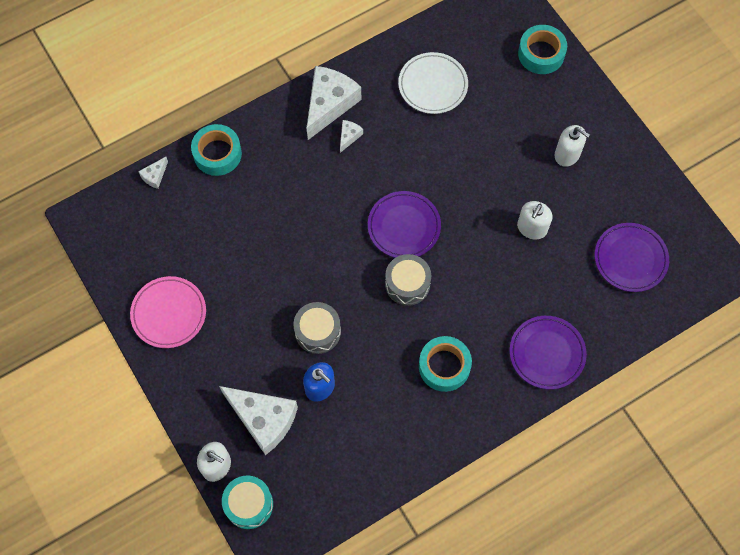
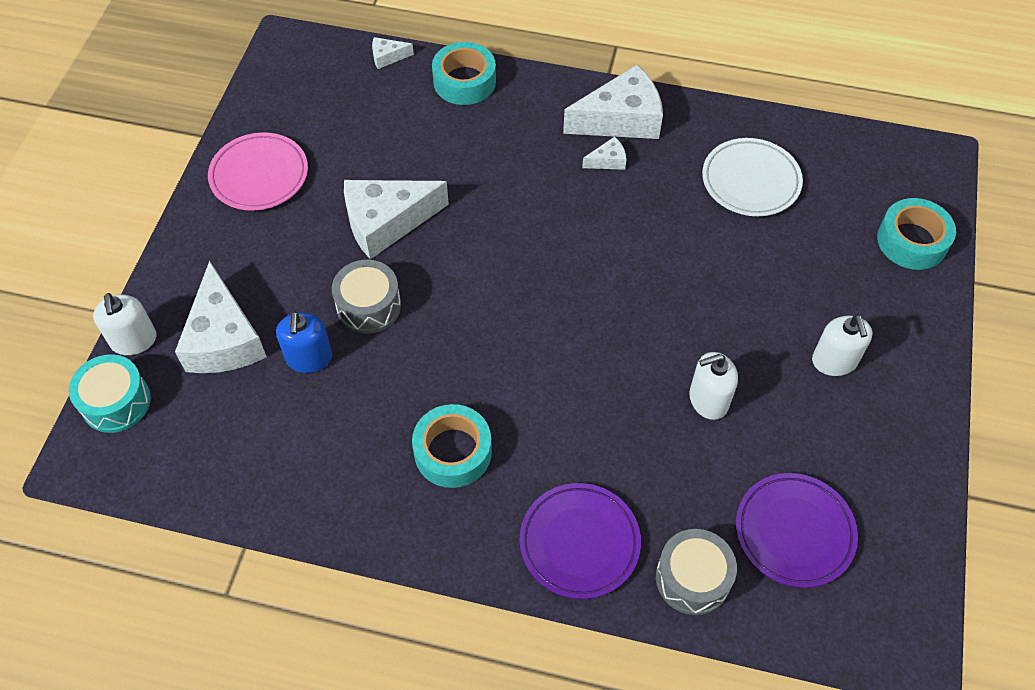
camera: 45 degrees right, 10 degrees down
purple plate [368,191,441,258] -> none
grey drum [385,254,431,306] -> grey drum moved to [656,529,737,615]
none -> white cheese [344,180,449,259]

